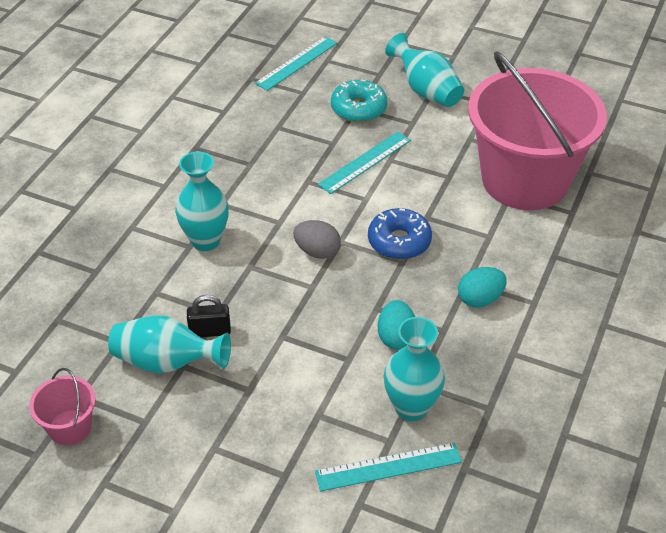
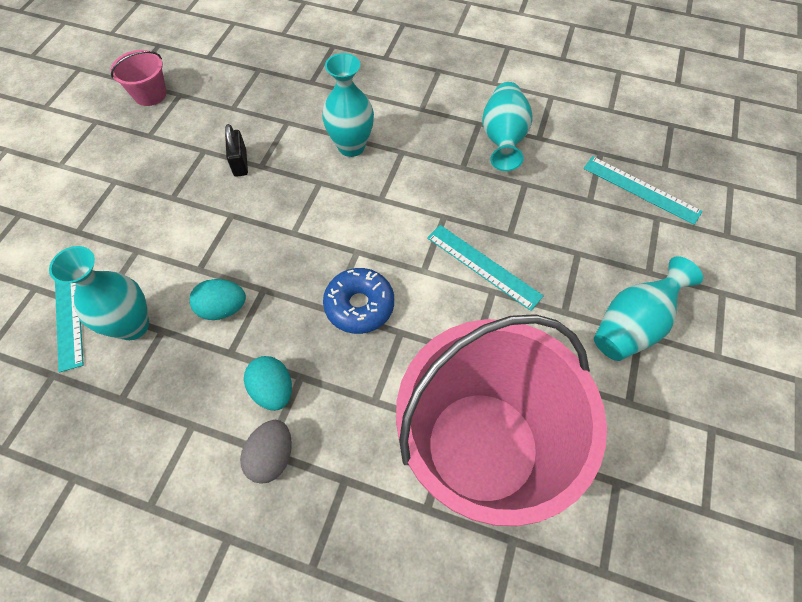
camera: 85 degrees right, 15 degrees up
turquoise vase [108,315,231,373] -> turquoise vase moved to [482,82,533,171]
grey egg [293,220,341,259] -> grey egg moved to [240,420,292,484]
turquoise donut [331,80,388,123] -> none

